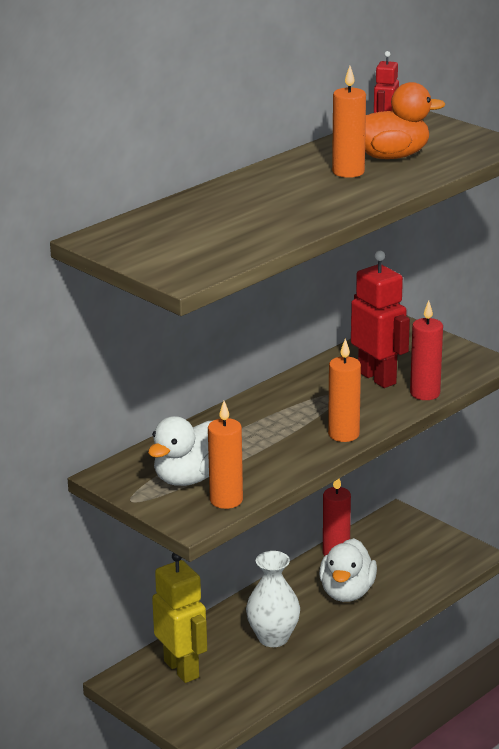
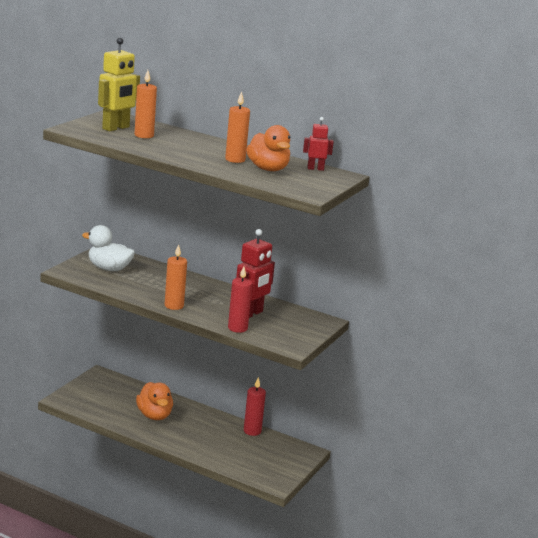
camera: 70 degrees right, 5 degrees down
yellow robot [152,553,207,683] -> yellow robot moved to [98,38,140,131]
orange candle [208,401,243,509] -> orange candle moved to [135,70,157,138]
white vase [246,551,300,647] -> orange duck [136,382,173,420]
white duck [319,538,377,602] -> none

